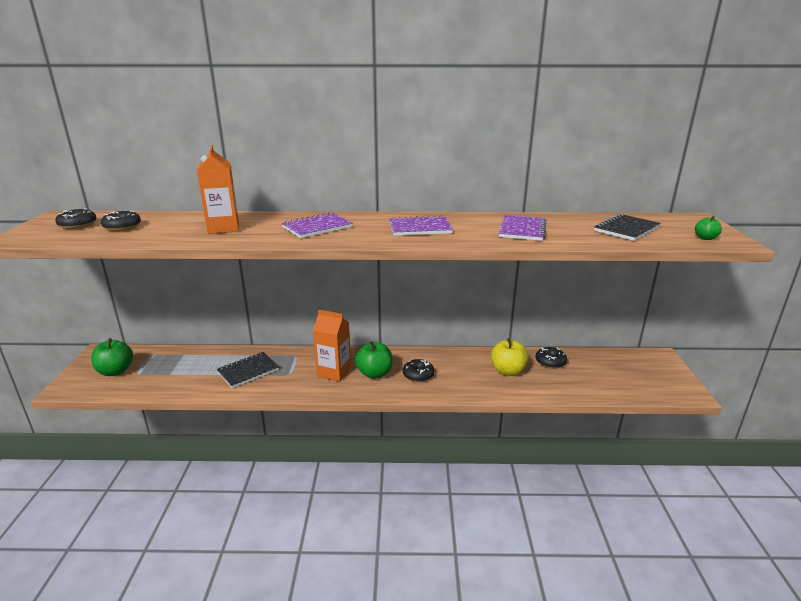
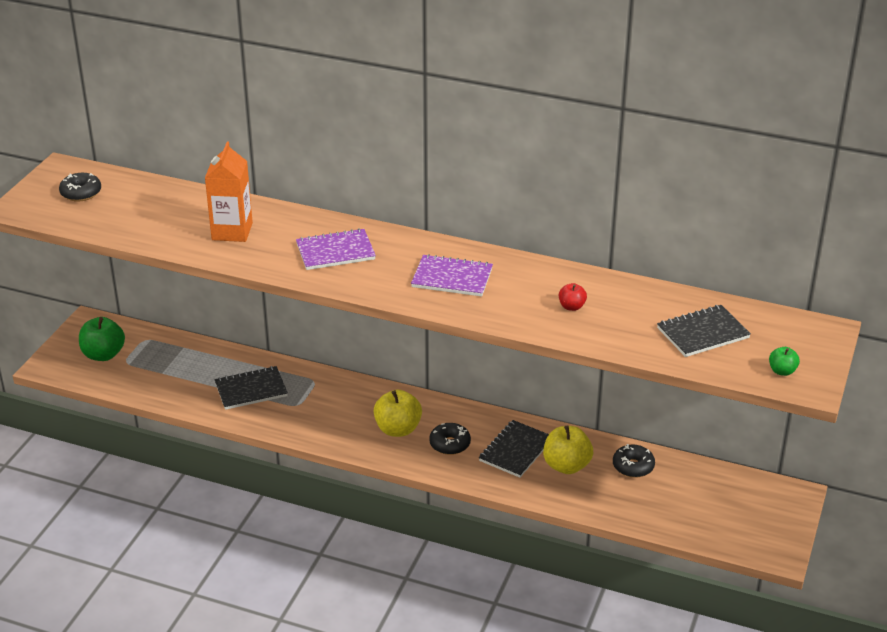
camera: 20 degrees right, 10 degrees up
black donut [101,211,141,231] -> none
orange carton [313,309,351,382] -> none
green apple [355,341,393,379] -> yellow apple [374,390,422,437]
purple notebook [499,215,547,241] -> red apple [559,283,587,311]
none -> black notebook [479,420,549,478]

